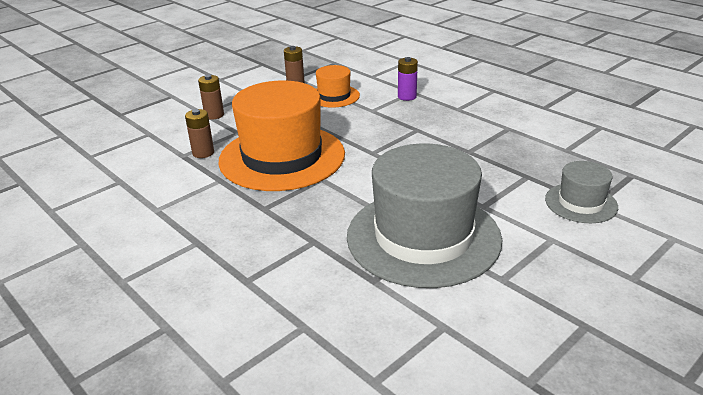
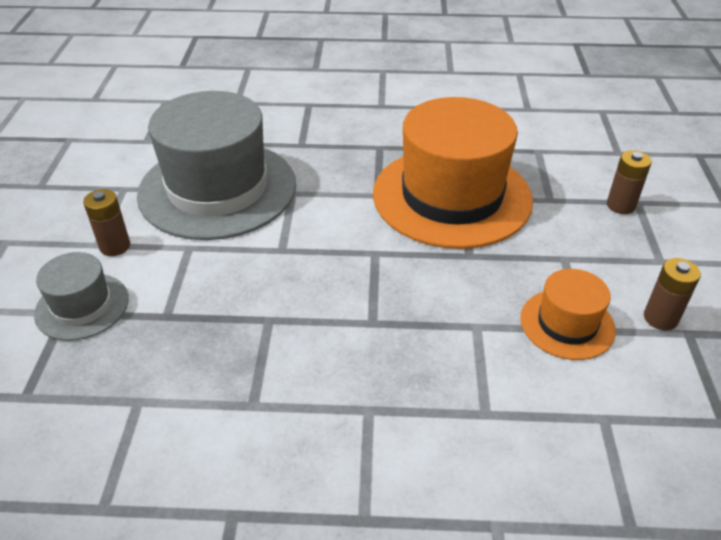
camera: 135 degrees right, 10 degrees up
brown battery [185,109,214,158] -> brown battery moved to [83,189,130,256]
purple battery [398,57,418,101] -> none

